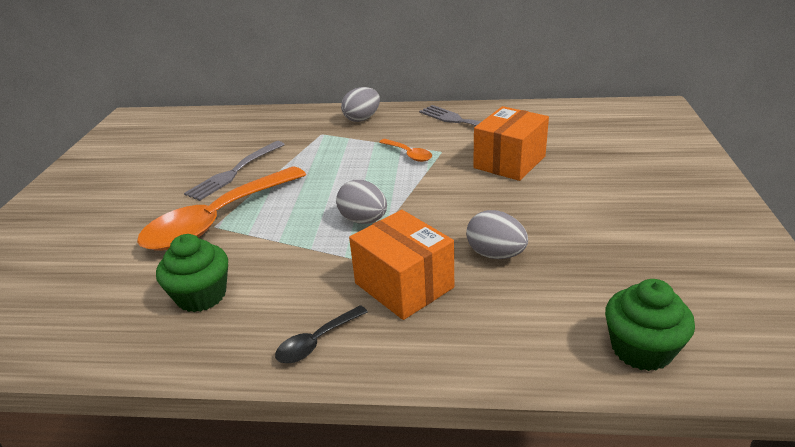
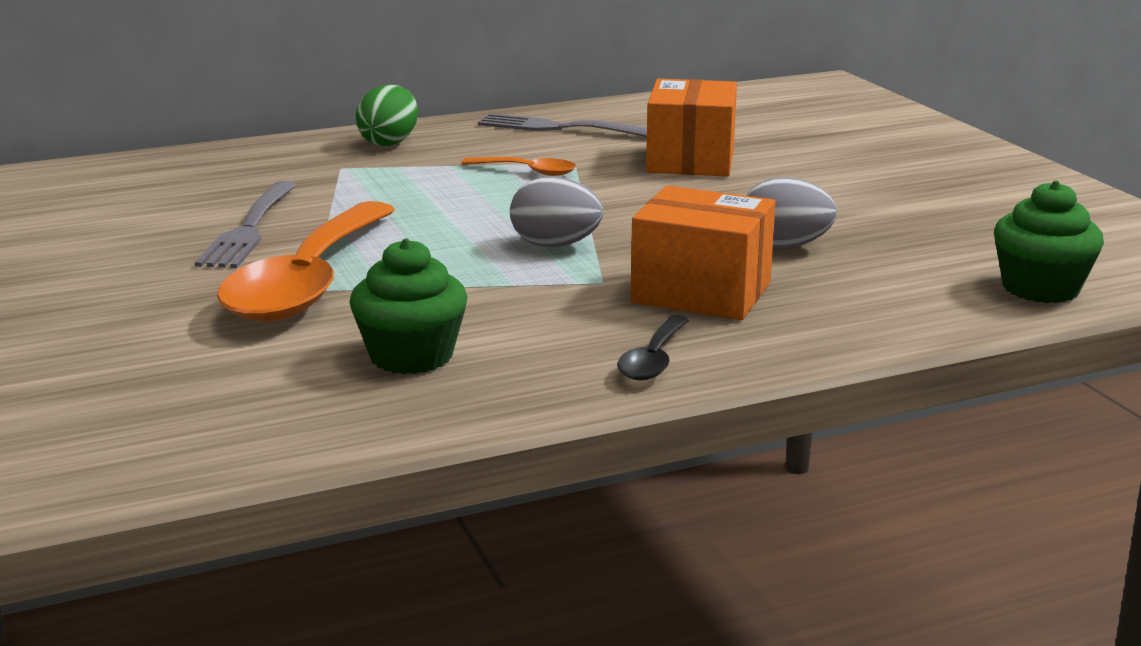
camera: 30 degrees left, 10 degrees down
grey egg [341,87,380,122] -> green egg [356,85,418,146]

